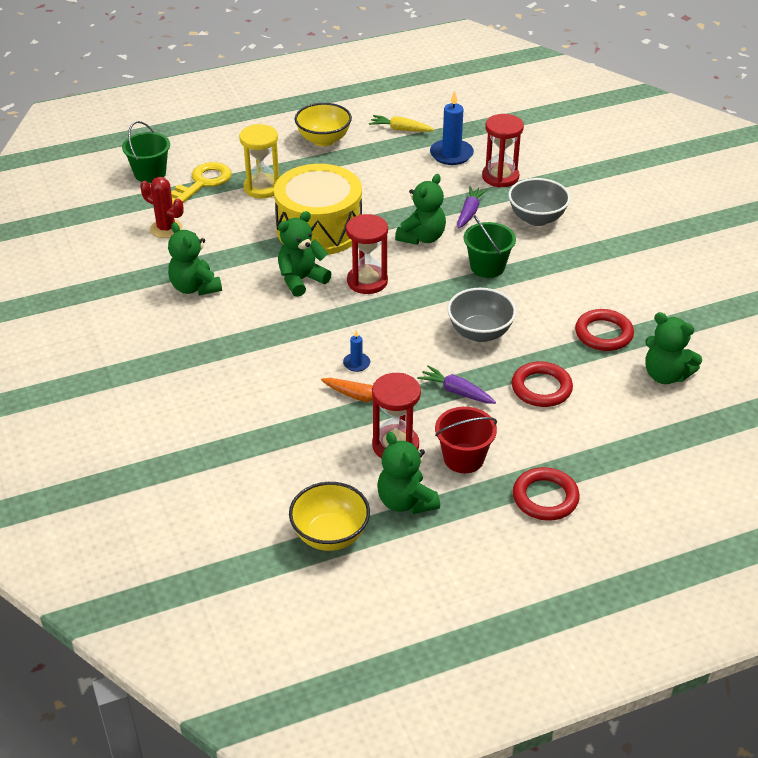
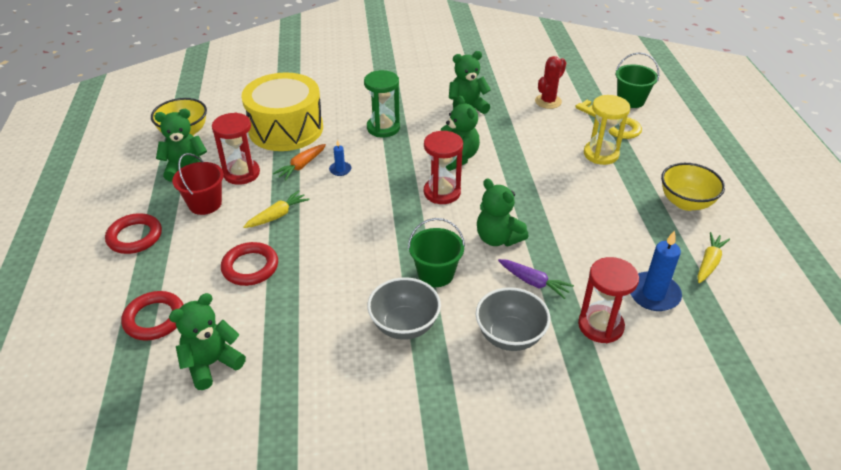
camera: 105 degrees right, 0 degrees up
yellow drum [274,164,362,255] -> yellow drum moved to [241,72,323,151]
purple carrot [417,365,496,404] -> yellow carrot [243,190,310,228]
grey bowl [447,288,516,342] -> grey bowl moved to [367,277,441,340]
red ring [575,309,634,351] -> red ring moved to [121,291,184,340]
none -> green hourglass [364,70,400,137]

